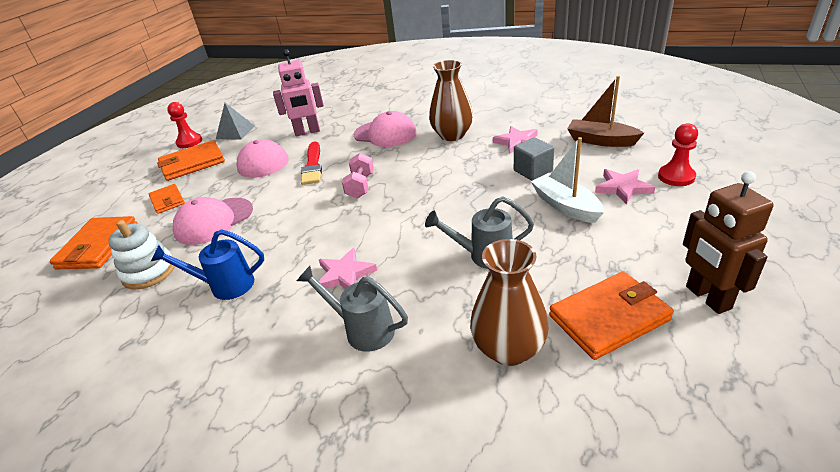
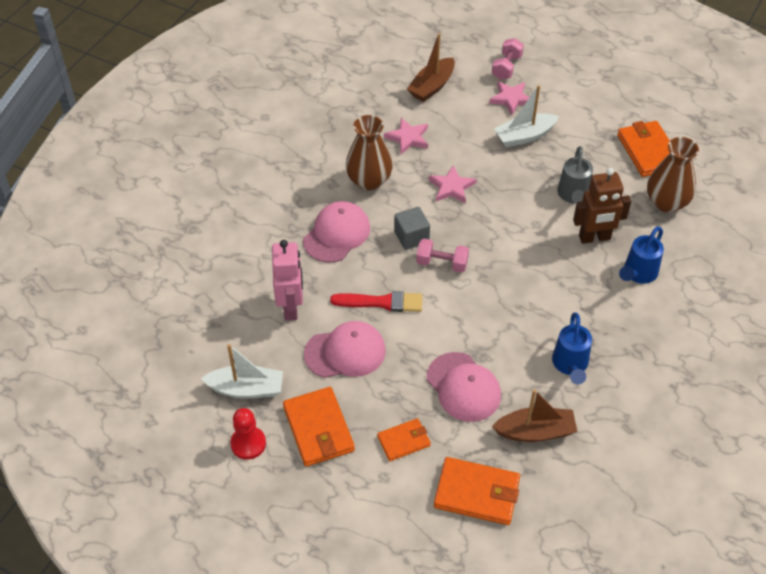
camera: 85 degrees left, 15 degrees up
white stacking toy [108,220,175,290] -> brown boat [492,389,577,442]
grey pyramid [216,103,255,139] -> white boat [201,344,283,398]
grey watering can [297,266,408,352] -> blue watering can [619,227,664,284]
pink star [318,248,377,289] -> pink star moved to [429,165,476,204]
grey cube [514,137,554,181] -> grey cube moved to [394,207,430,250]
red pawn [658,123,698,186] -> pink dumbbell [492,38,524,80]
brown robot [683,171,774,314] -> brown robot moved to [573,168,631,244]

